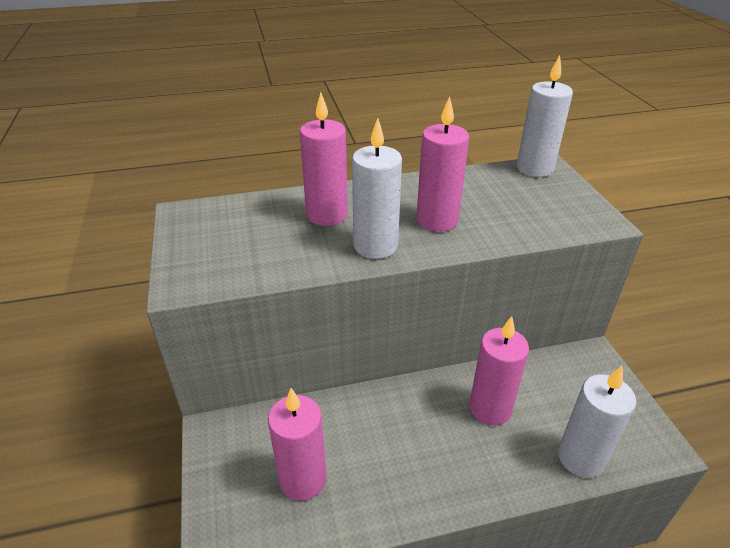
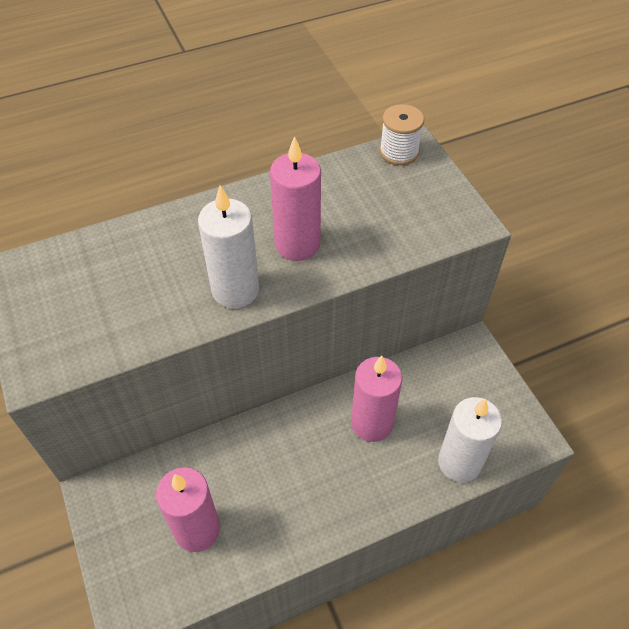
camera: 10 degrees left, 15 degrees up
pink candle [300,92,348,226] -> none
white candle [517,55,573,177] -> white spool [380,104,424,165]

